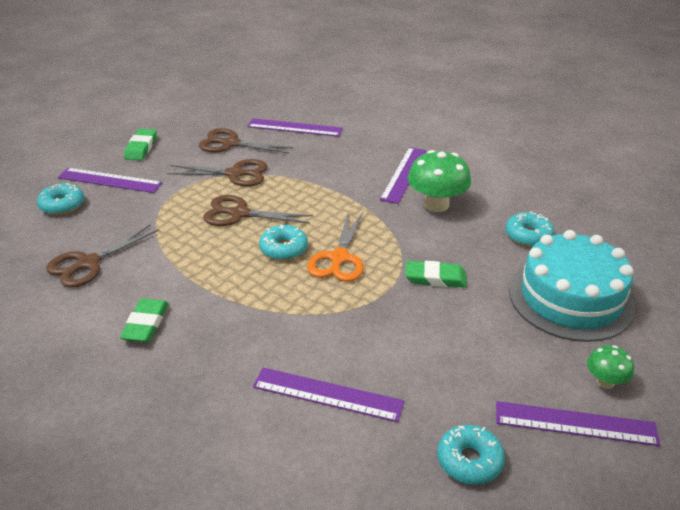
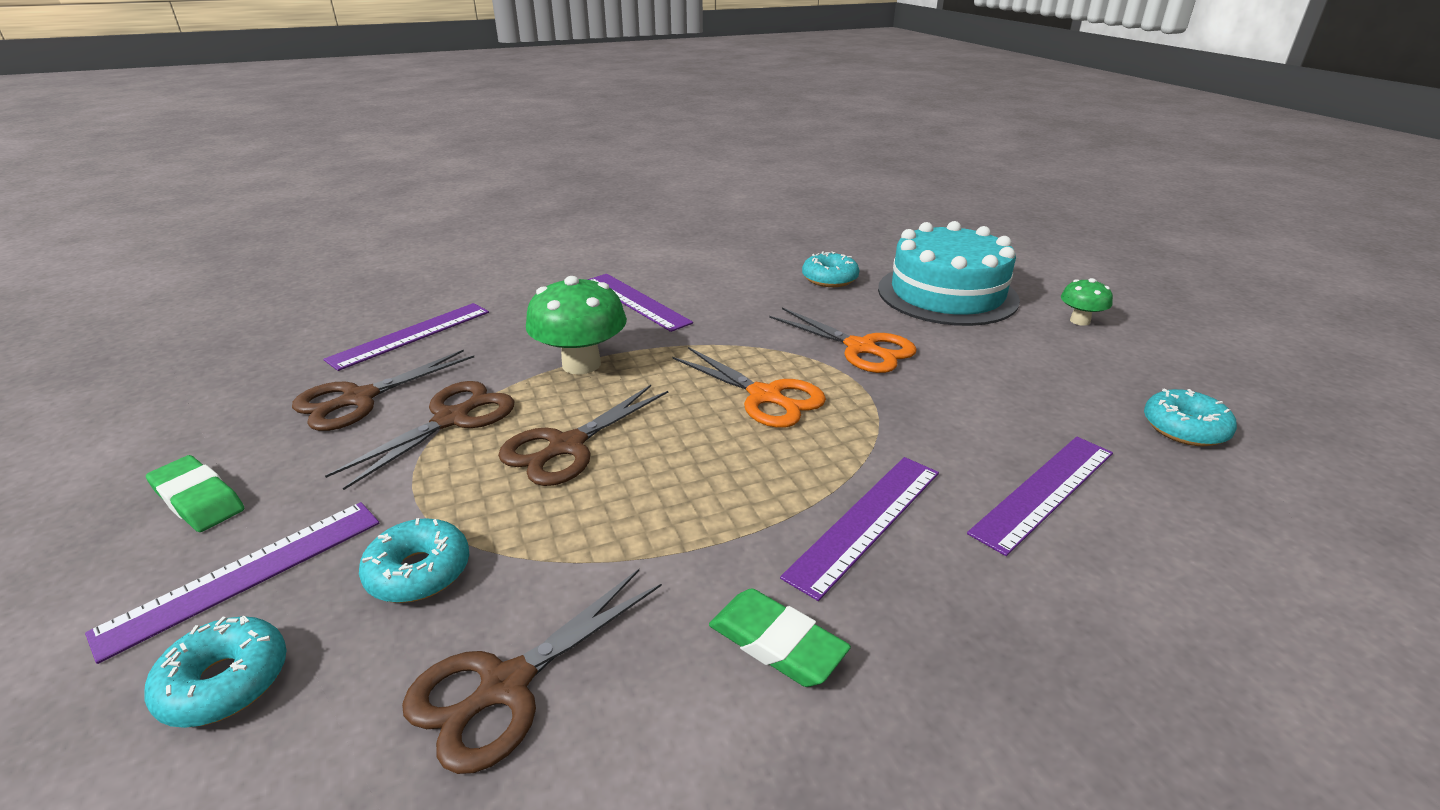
camera: 60 degrees left, 5 degrees down
brown scissors [46,224,159,288] -> brown scissors turned 60 degrees clockwise [402,569,662,774]
turquoise donut [259,224,308,261] -> turquoise donut moved to [359,518,469,603]
green eraser [405,261,467,287] -> orange scissors [769,308,917,373]
green mushroom [408,150,471,212] -> green mushroom moved to [526,276,627,374]
purple ruler [496,401,660,446] -> purple ruler moved to [780,457,939,601]

